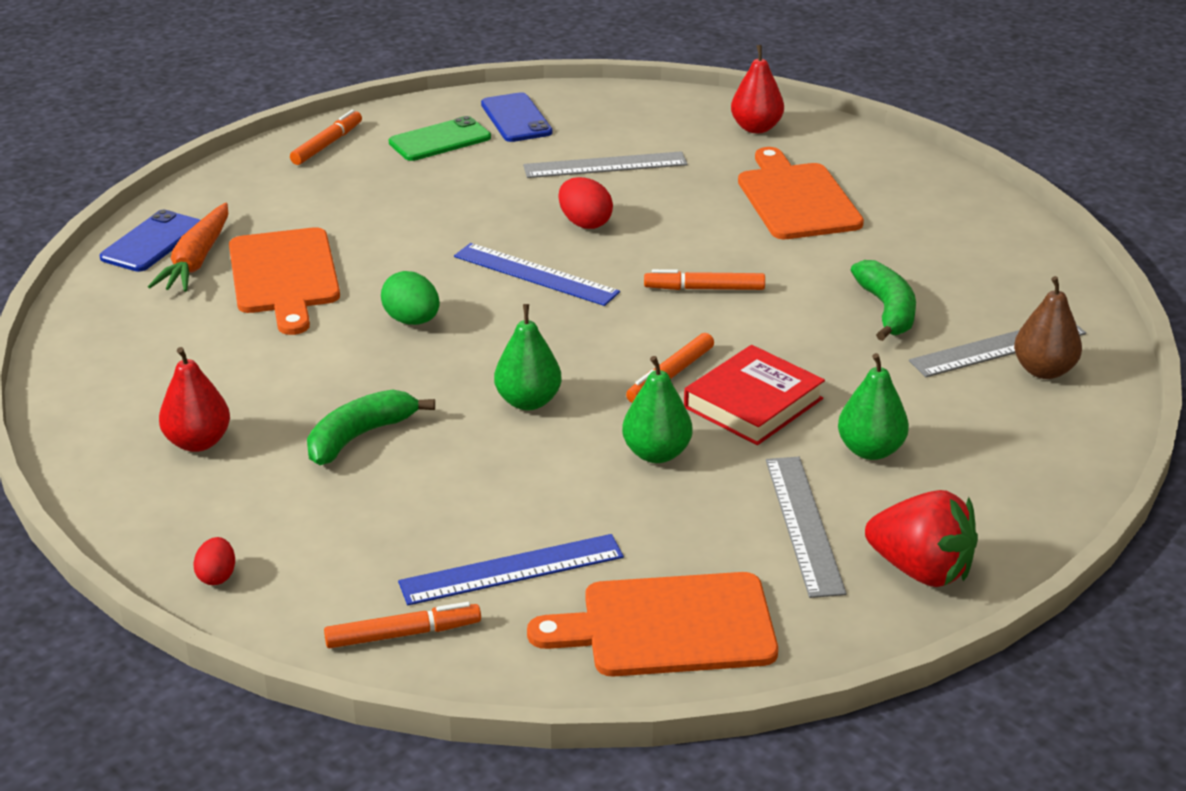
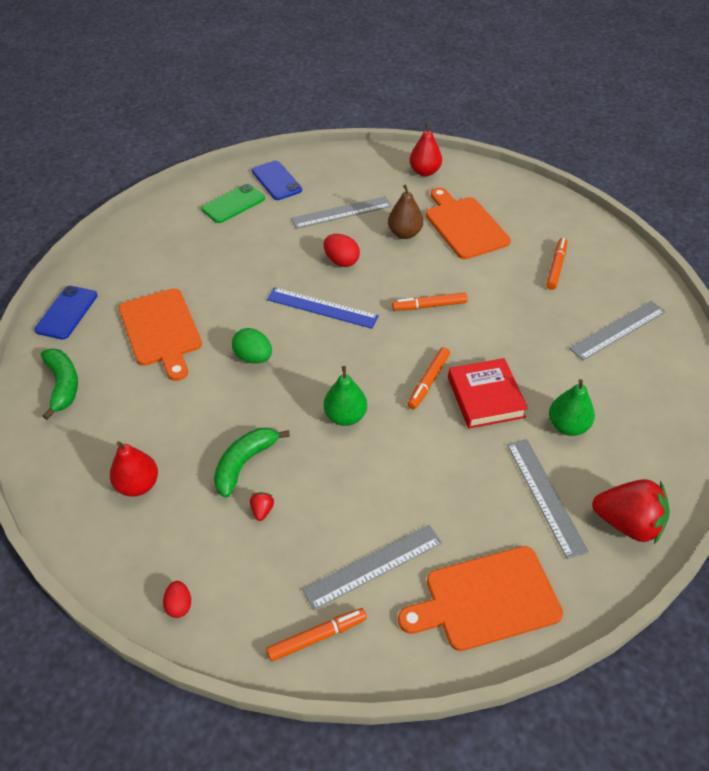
camera: 10 degrees left, 15 degrees up
orange carrot [148,203,228,292] -> none
orange marker [290,110,362,165] -> orange marker moved to [546,238,567,290]
blue ruler [398,534,624,605] -> grey ruler [302,525,442,610]
green pear [622,356,693,463] -> none
red book [684,345,825,445] -> red book turned 45 degrees counterclockwise [448,358,528,429]
green banana [851,260,916,341] -> green banana moved to [41,348,78,420]
brown pear [1014,276,1082,379] -> brown pear moved to [388,184,423,239]
none -> red strawberry [250,492,274,521]

